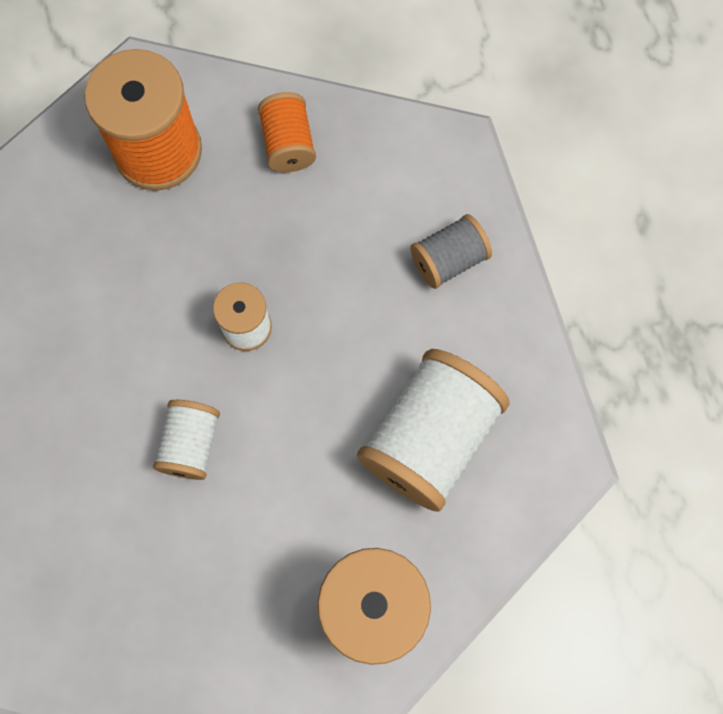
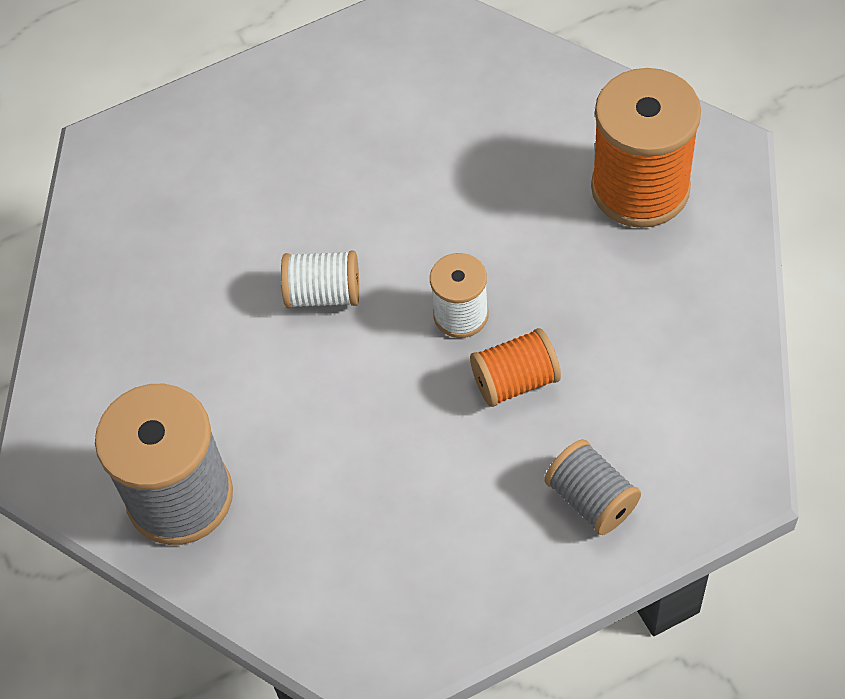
camera: 85 degrees right, 15 degrees down
orange spool [258,92,316,172] -> orange spool moved to [470,328,561,407]
white spool [357,349,510,512] -> none

